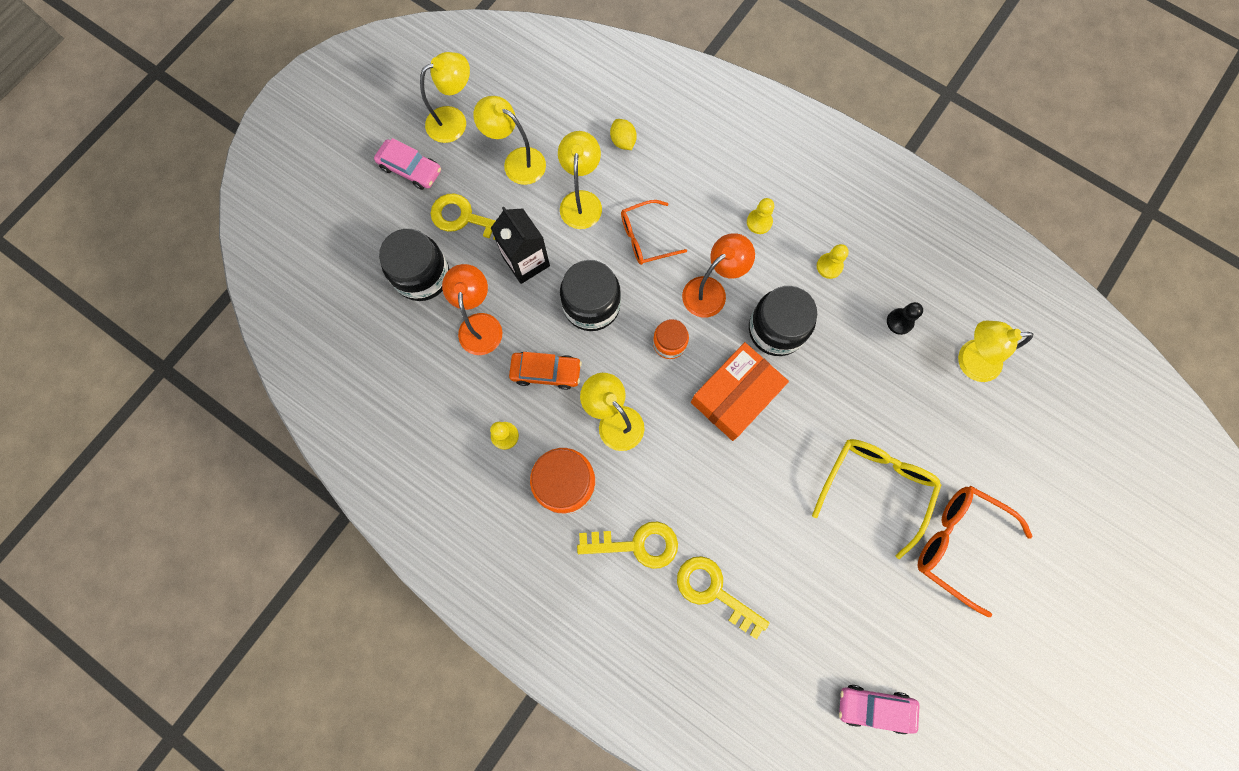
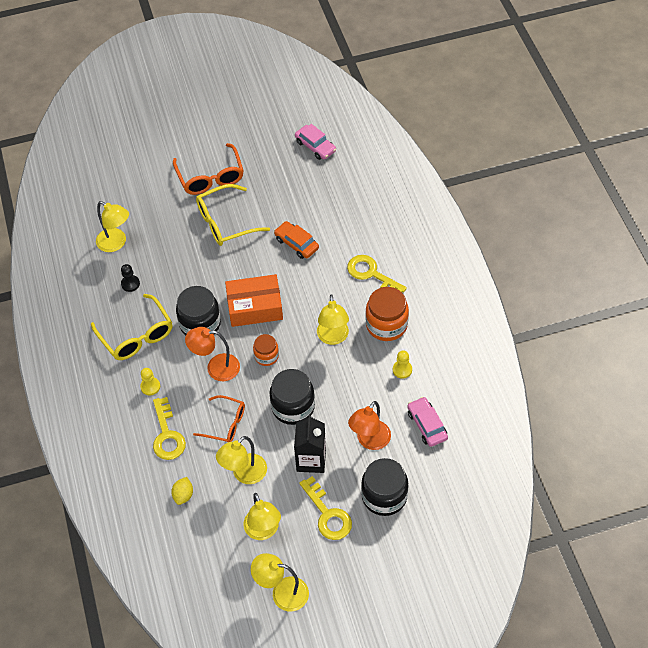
camera: 140 degrees left, 20 degrees down
pink car [374,138,441,190] -> pink car moved to [407,397,448,447]
orange car [509,352,582,390] -> orange car moved to [274,221,319,259]
yellow key [677,556,769,639] -> yellow key moved to [153,397,186,460]
yellow pawn [817,244,849,279] -> yellow glasses [91,294,172,360]

